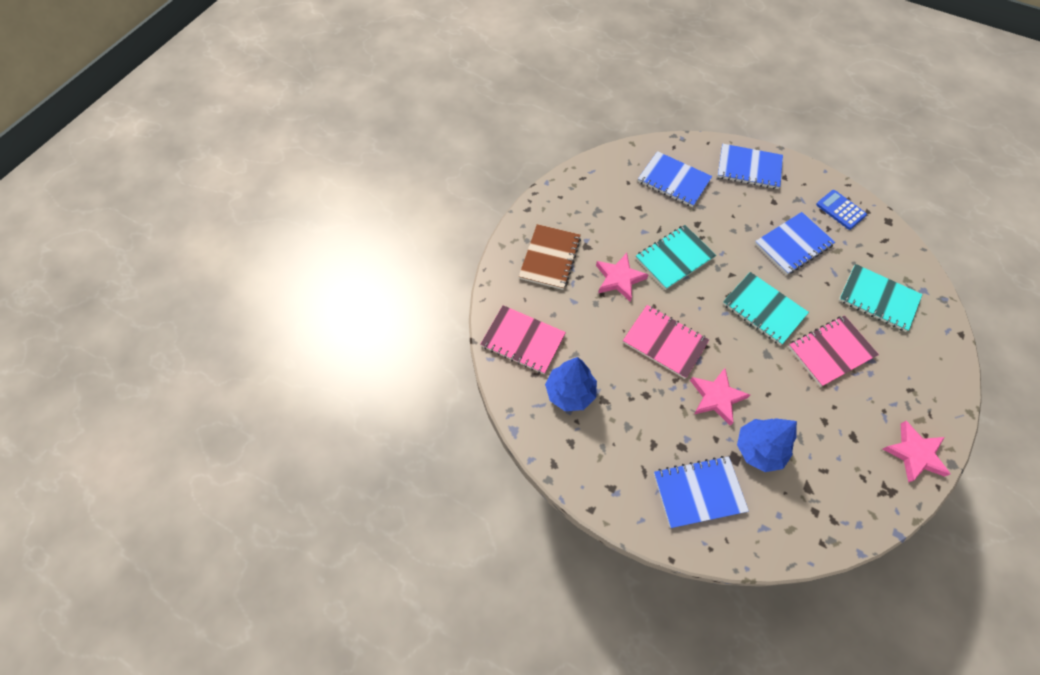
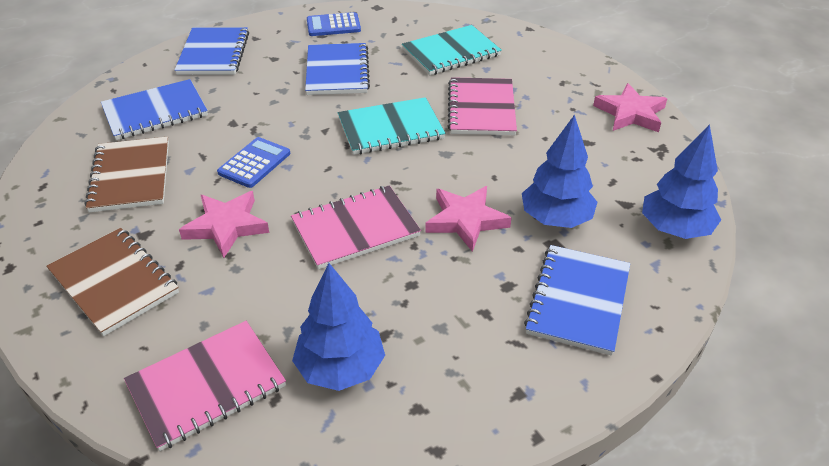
camera: 60 degrees left, 20 degrees down
turquoise notebook [636,225,716,290] -> blue calculator [217,137,290,188]
blue notebook [717,144,783,189] -> blue notebook turned 45 degrees counterclockwise [175,27,249,75]
none -> brown notebook [84,137,169,213]
none -> blue tree [642,124,721,239]

